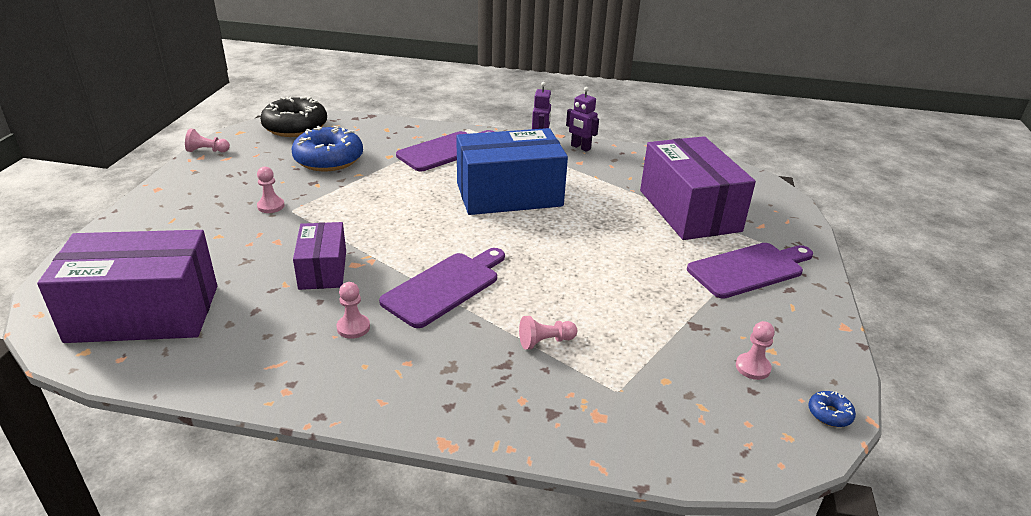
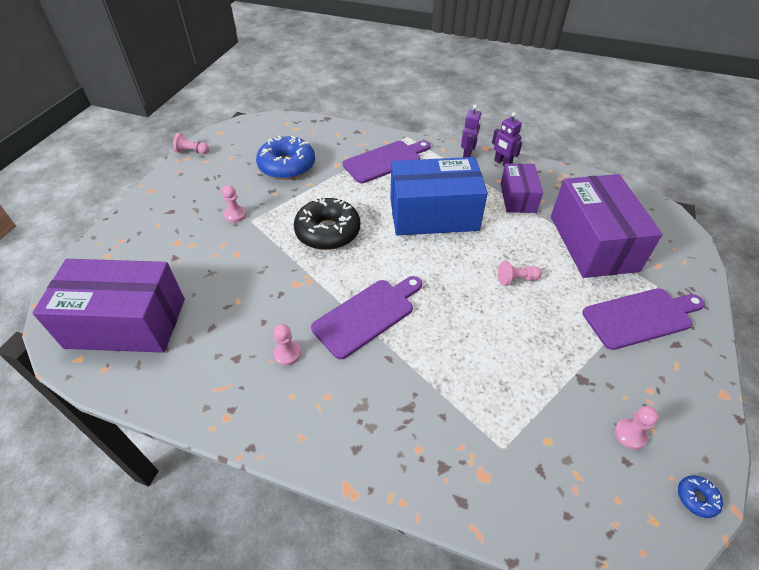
camera: 10 degrees right, 15 degrees up
black donut [260,97,327,137] -> black donut moved to [294,198,360,250]
purple box [293,222,346,290] -> purple box moved to [500,163,543,213]
pink pawn [519,316,577,350] -> pink pawn moved to [498,261,542,286]

